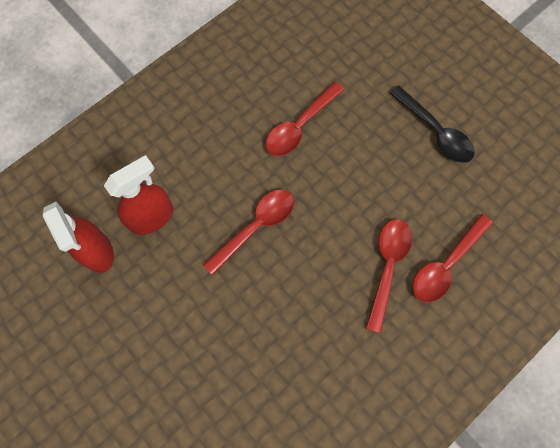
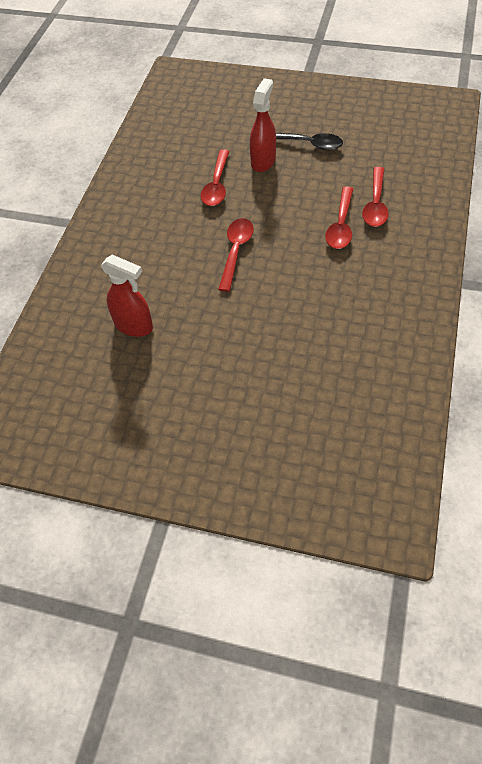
camera: 30 degrees left, 15 degrees down
red spray bottle [104,155,173,235] -> red spray bottle moved to [250,78,276,172]
red spoon [366,219,412,333] -> red spoon turned 150 degrees counterclockwise [325,186,353,249]

